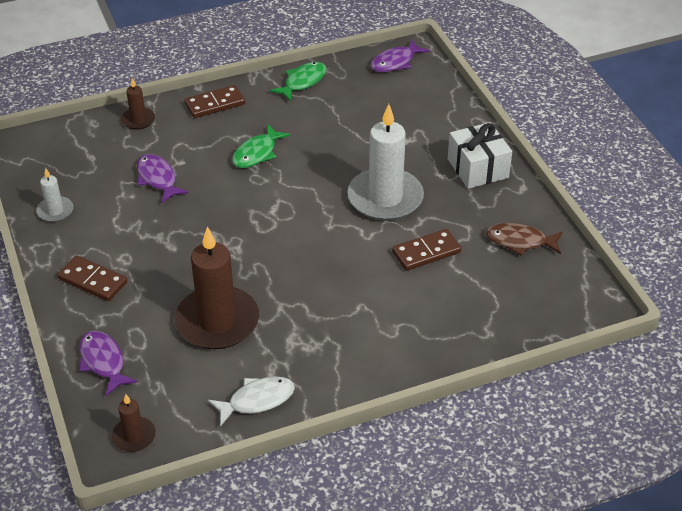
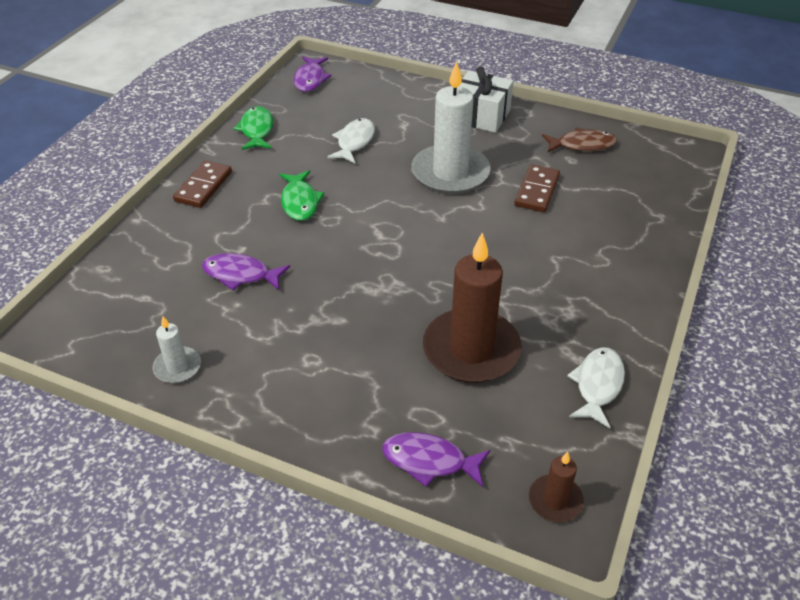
camera: 45 degrees left, 0 degrees up
brown domino [57,255,127,301] -> none
brown candle [121,78,155,130] -> none
brown fish [486,223,563,256] -> brown fish turned 150 degrees counterclockwise [542,127,617,152]
none -> white fish [327,118,375,163]

